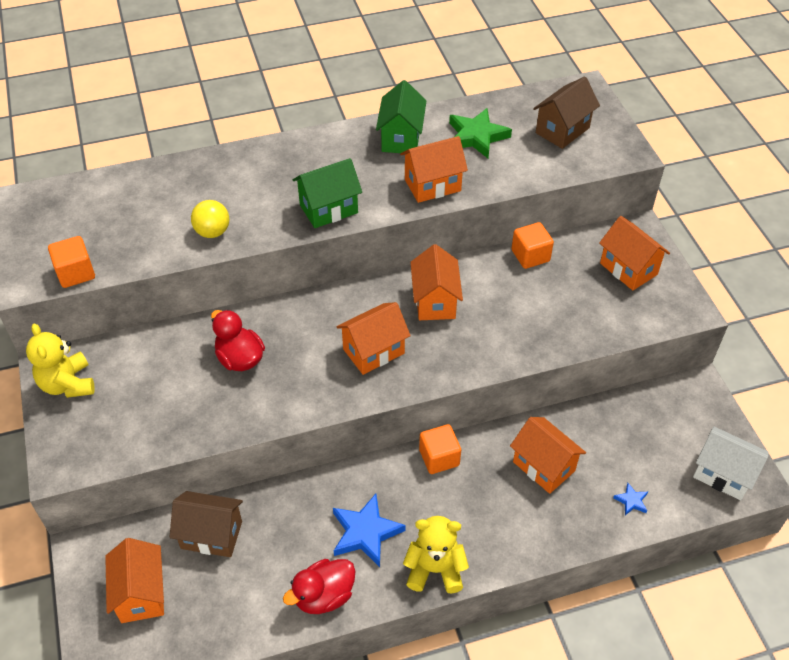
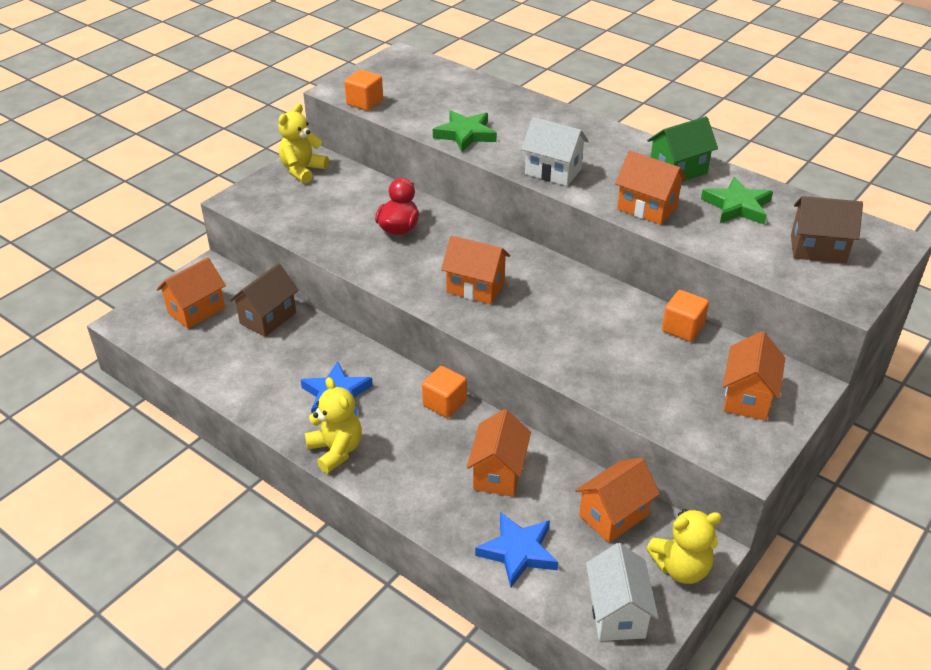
camera: 55 degrees right, 10 degrees down
brown house [170,491,243,557] -> brown house turned 60 degrees clockwise [230,263,299,337]
yellow ball [191,200,229,238] -> green star [433,111,497,152]
red duck [283,559,355,614] -> none
green house [293,158,362,228] -> white house [521,117,588,186]
orange house [410,244,463,320] -> orange house moved to [575,457,660,543]
blue star [613,483,648,515] -> blue star [475,512,558,588], size x2.11
none -> yellow teddy bear [646,509,722,584]

